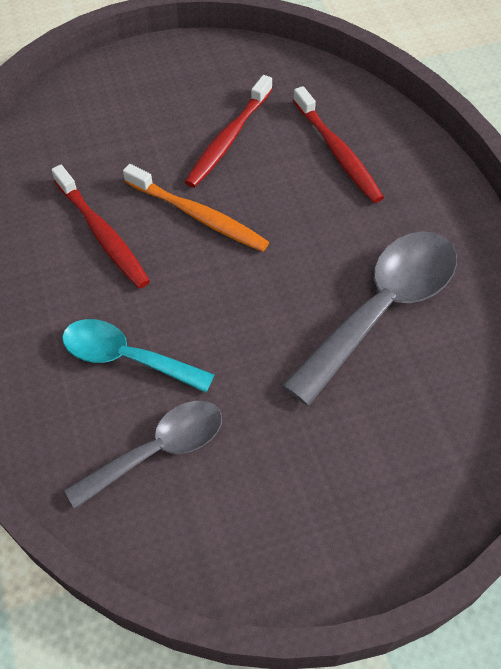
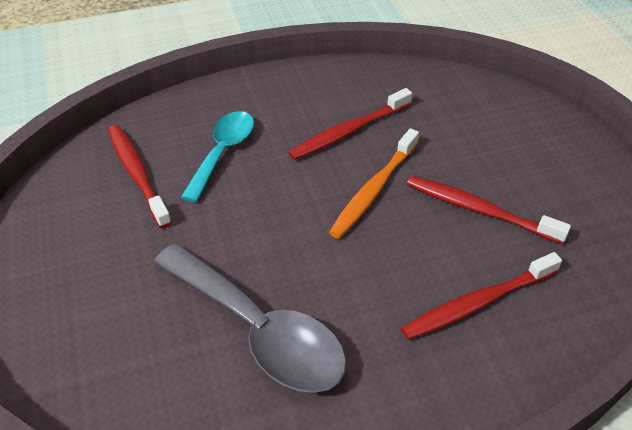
camera: 90 degrees right, 10 degrees down
grey spoon [64,401,222,509] -> red toothbrush [108,125,172,228]

